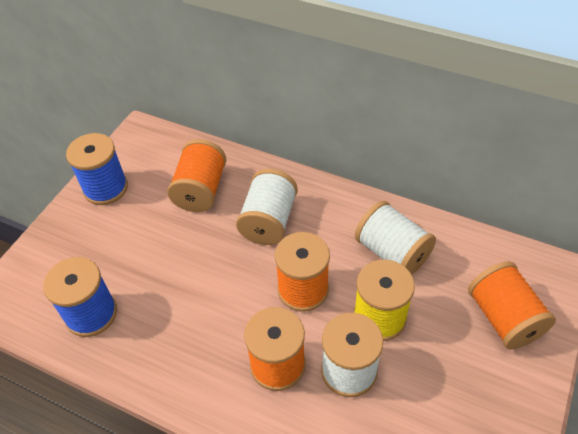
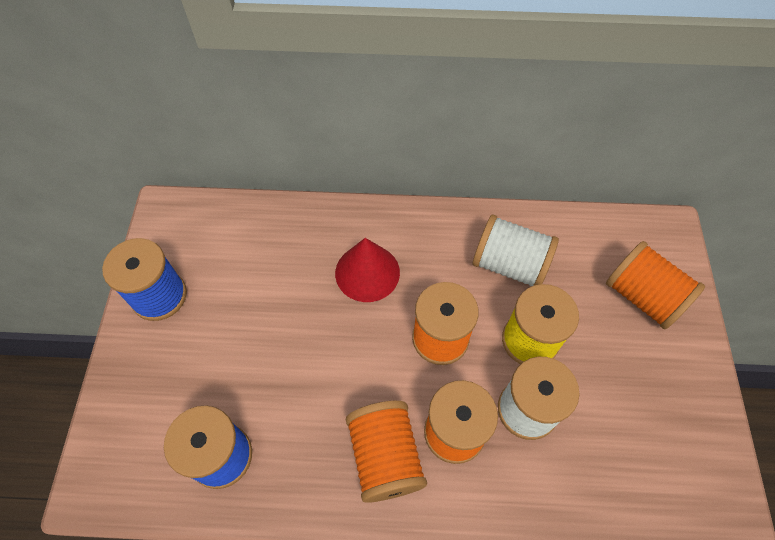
camera: 25 degrees left, 10 degrees up
orange spool [167,139,226,212] -> orange spool moved to [346,401,427,503]
white spool [236,169,298,245] -> red cone [335,238,400,302]

